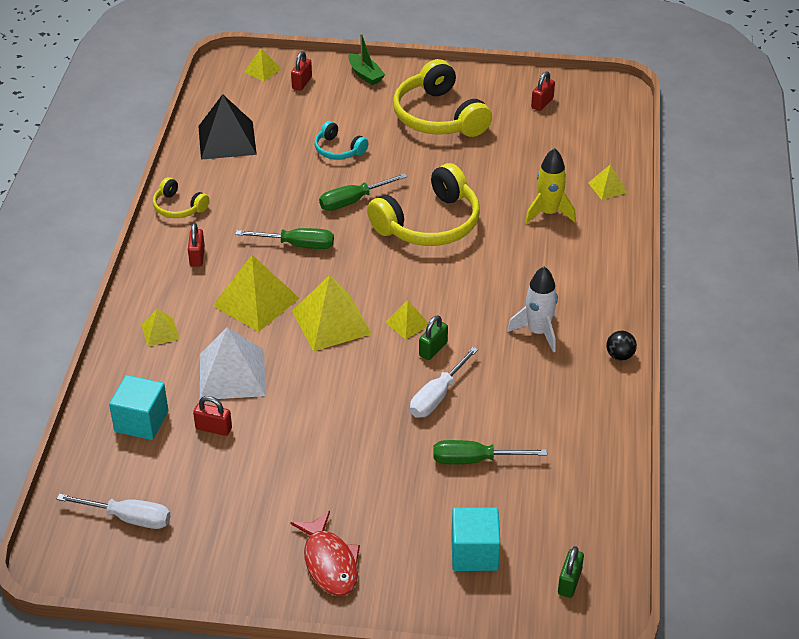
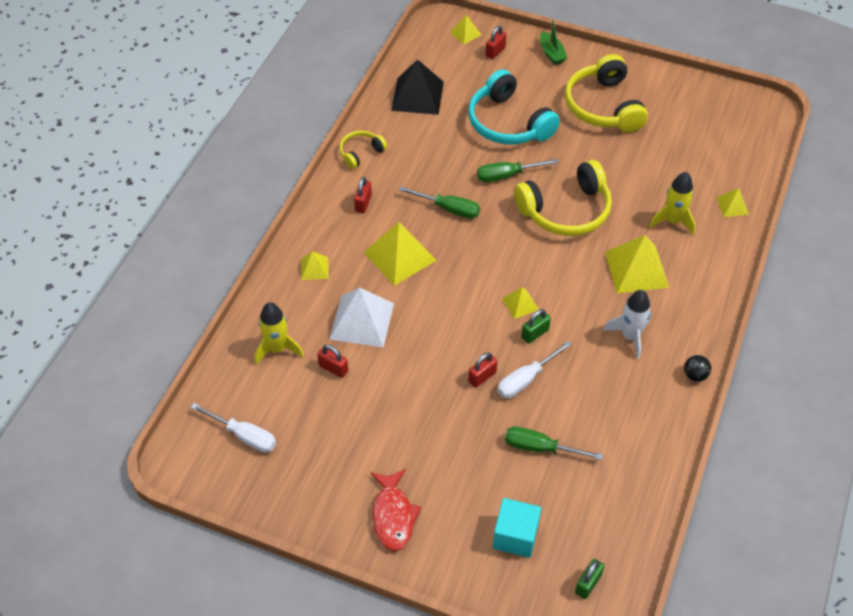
camera: 15 degrees right, 10 degrees up
turquoise cube [109,375,168,440] -> yellow rocket [255,302,304,365]
yellow headphones [153,177,209,218] -> yellow headphones turned 90 degrees clockwise [339,131,387,169]
yellow pyramid [292,275,372,351] -> yellow pyramid moved to [605,235,669,293]
turquoise headphones [314,121,368,159] -> turquoise headphones [468,69,560,144], size x1.97
red padlock [531,71,555,111] -> red padlock moved to [468,353,498,388]

